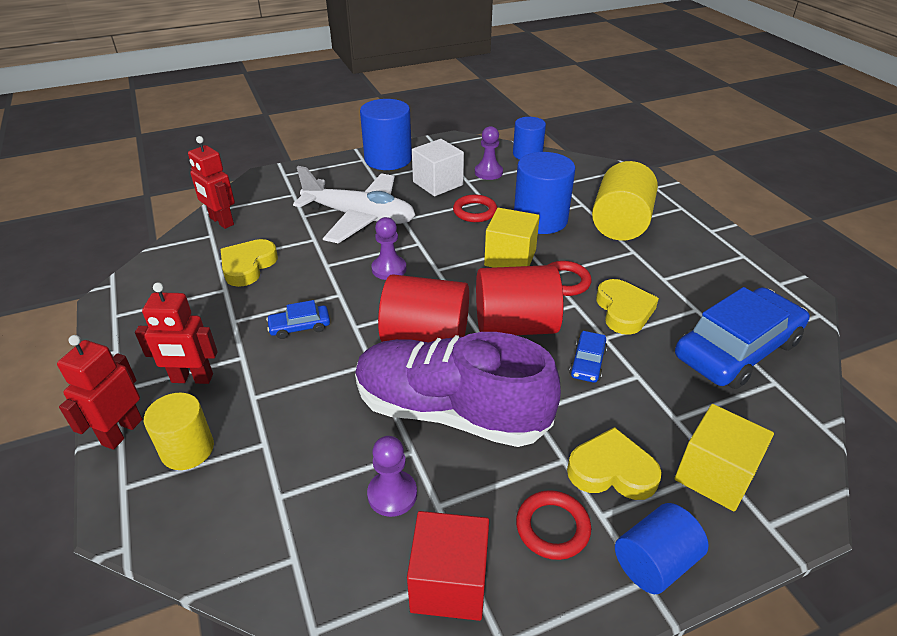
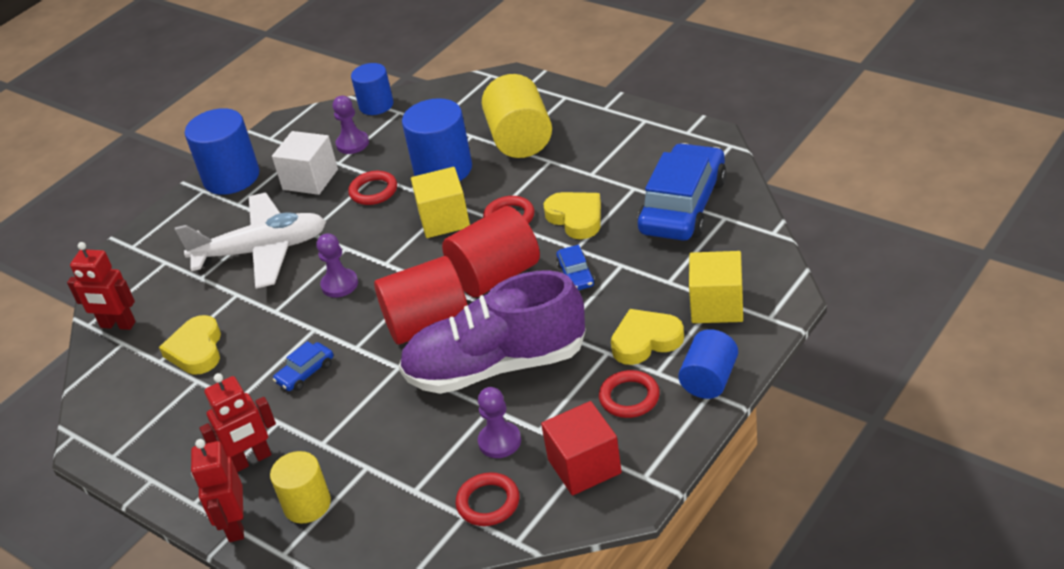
camera: 25 degrees left, 0 degrees up
none -> red ring [456,472,519,526]

